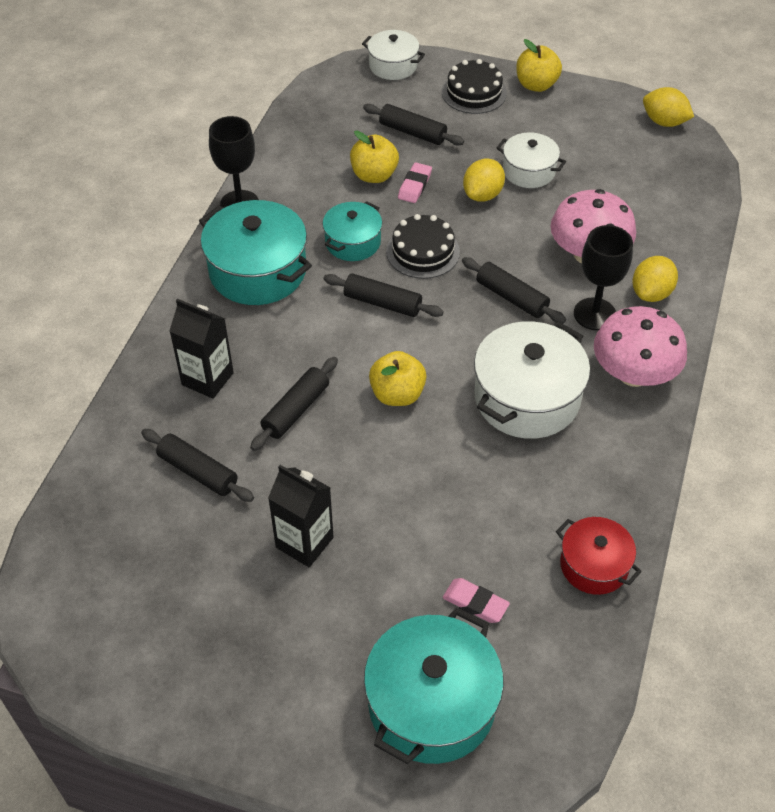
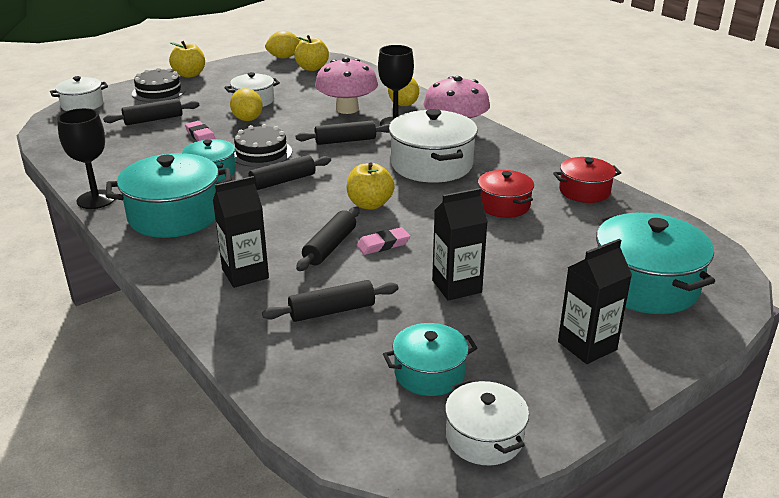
camera: 55 degrees left, 20 degrees down
black rolling pin [250,357,338,451] -> black rolling pin turned 45 degrees clockwise [296,207,360,271]
yellow apple [350,131,399,183] -> yellow apple moved to [294,35,329,71]
pink eraser [443,578,510,623] -> pink eraser moved to [357,227,410,255]
none -> turquoise pot [383,323,477,396]
none -> white pot [445,379,529,465]
none -> red pot [478,170,534,218]
none -> black carton [558,239,632,364]

